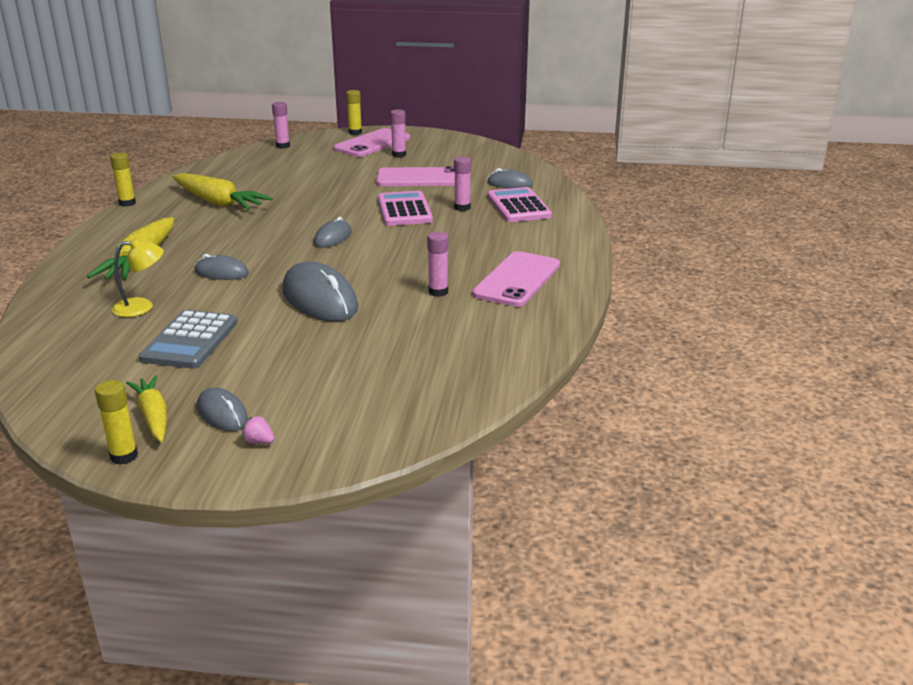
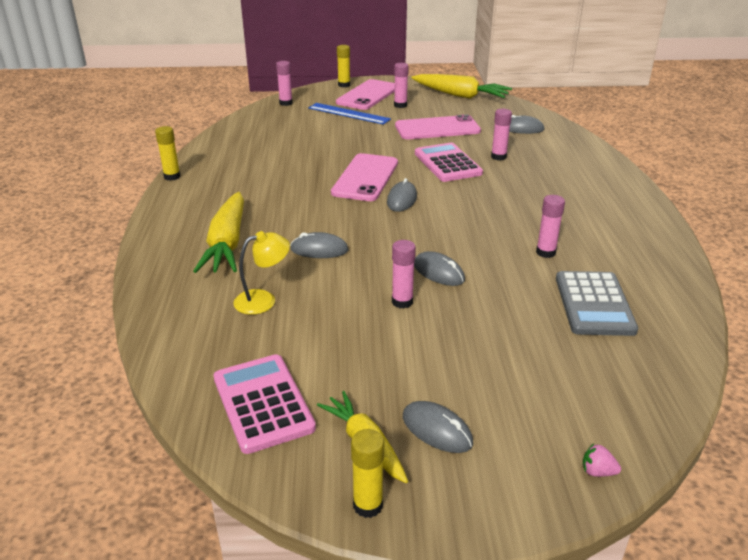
camera: 10 degrees left, 5 degrees up
grey calculator [139,310,238,369] -> grey calculator moved to [556,271,638,336]
yellow carrot [173,173,273,210] -> yellow carrot moved to [411,74,512,99]
pink strawberry [242,416,275,444] -> pink strawberry moved to [583,444,621,477]
grey mouse [283,261,358,321] -> grey mouse [414,251,465,286], size x0.55
pink phone [472,251,560,307] -> pink phone moved to [331,153,398,201]
pink calculator [488,187,552,222] -> pink calculator moved to [213,354,316,454]
none -> blue ruler [308,103,391,125]
none -> pink glue stick [392,240,416,309]

